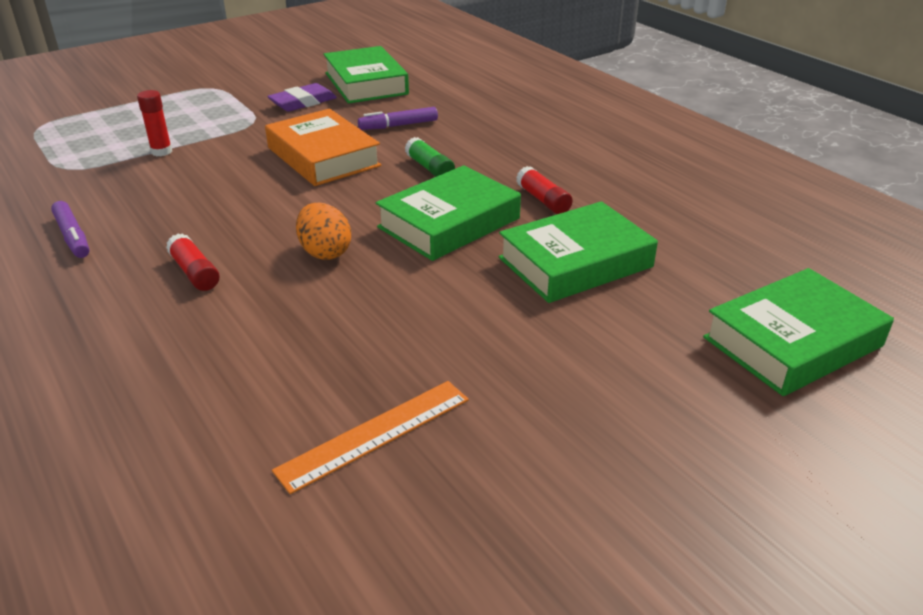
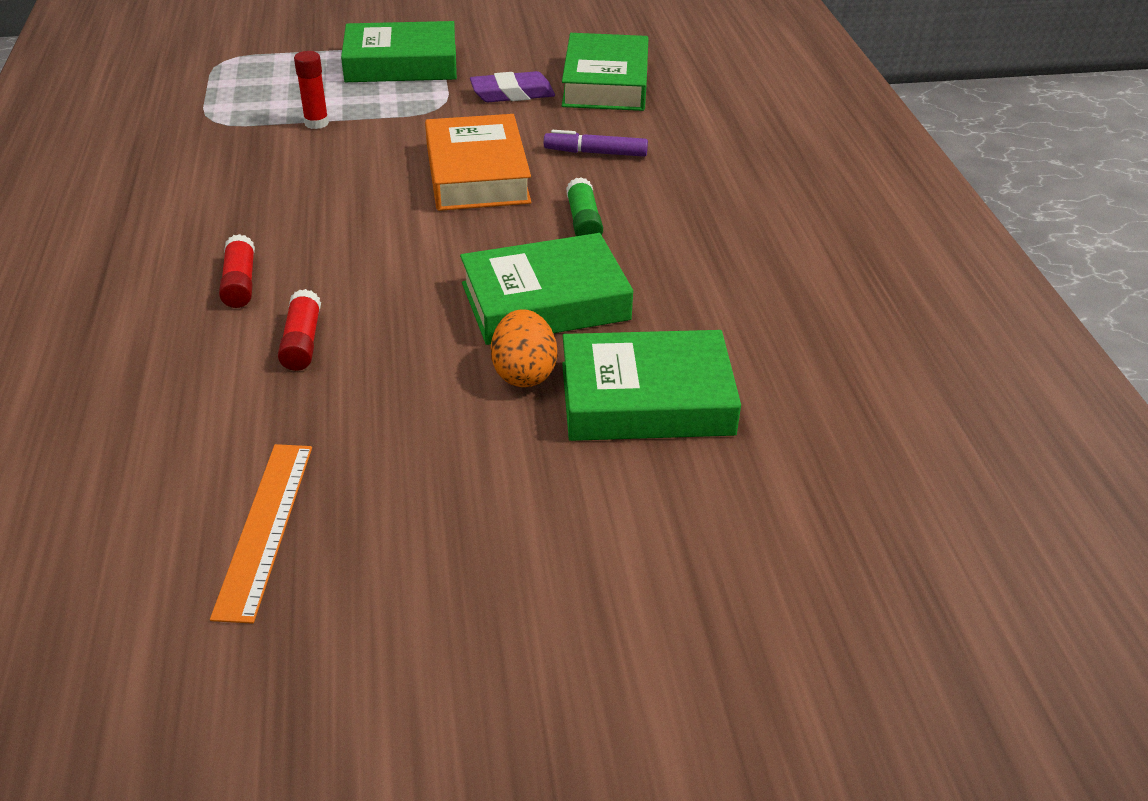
camera: 25 degrees right, 5 degrees up
purple marker [51,201,90,258] -> none
orange ruler [272,381,469,494] -> orange ruler turned 75 degrees counterclockwise [210,444,312,624]
orange egg [296,203,351,260] -> orange egg moved to [491,309,557,387]
red glue stick [516,166,573,214] -> red glue stick moved to [278,289,321,371]
green book [703,268,894,396] -> green book moved to [341,21,457,82]

